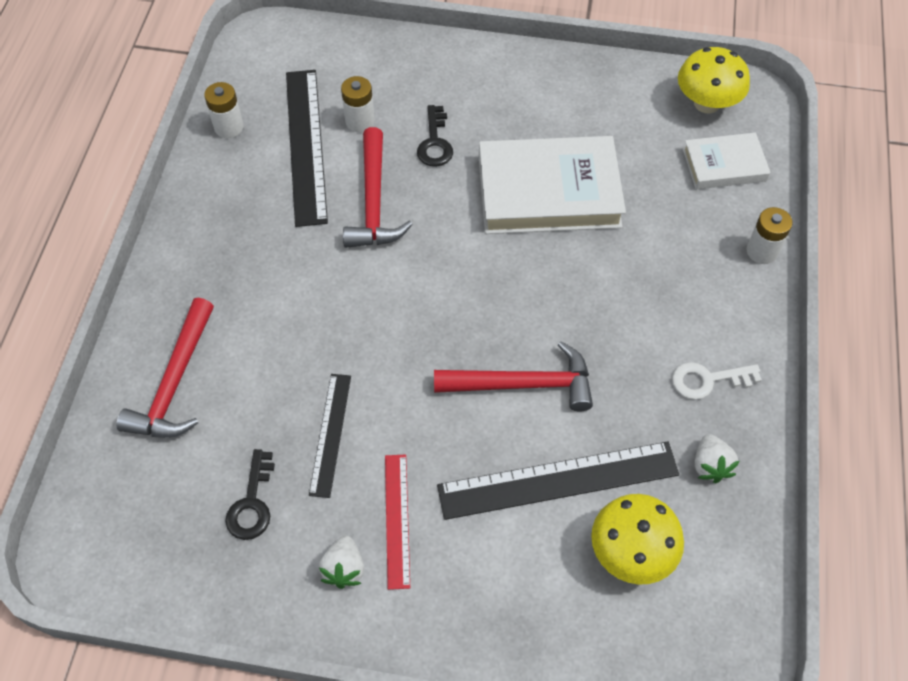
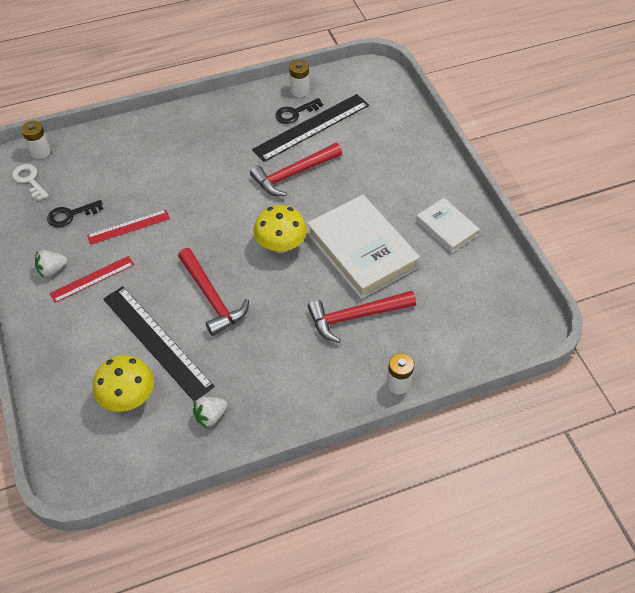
camera: 60 degrees right, 5 degrees down
red hammer [117,298,214,438] -> red hammer moved to [308,291,416,343]
black ruler [309,374,351,498] -> red ruler [87,210,170,245]
white battery [341,76,375,132] -> white battery moved to [21,121,51,159]
black key [417,105,453,167] -> black key moved to [275,98,323,124]
white key [672,362,762,400] -> white key moved to [12,164,49,201]
yellow mushroom [678,47,750,114] -> yellow mushroom moved to [254,205,307,253]
white book [683,133,771,189] -> white book moved to [416,198,480,253]

